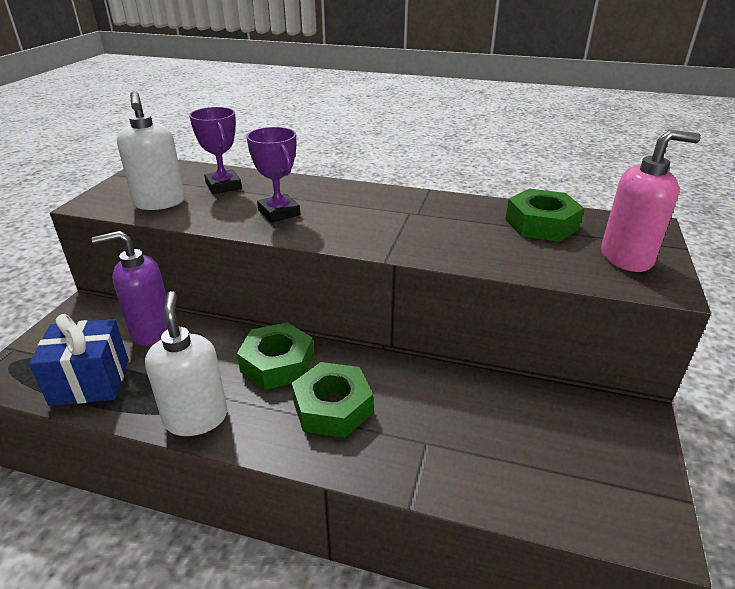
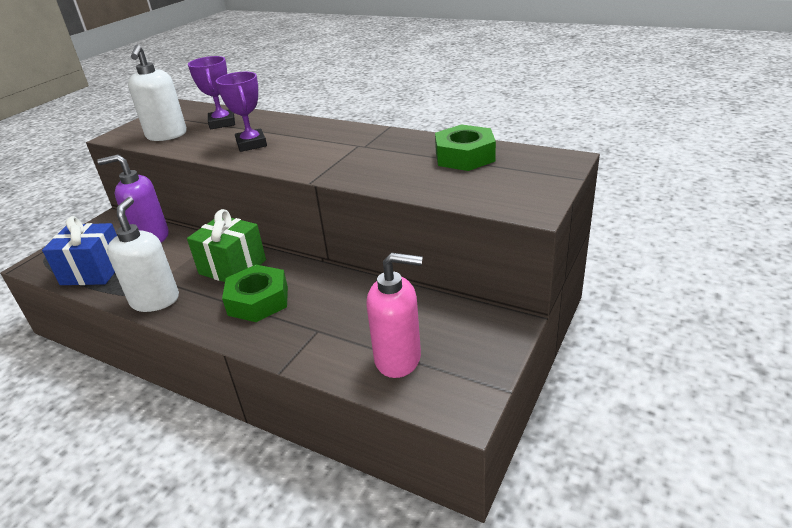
camera: 15 degrees right, 0 degrees up
green nut [237,322,314,390] -> green gift [187,209,266,282]
pink soap dispenser [601,130,701,272] -> pink soap dispenser moved to [366,253,423,378]

